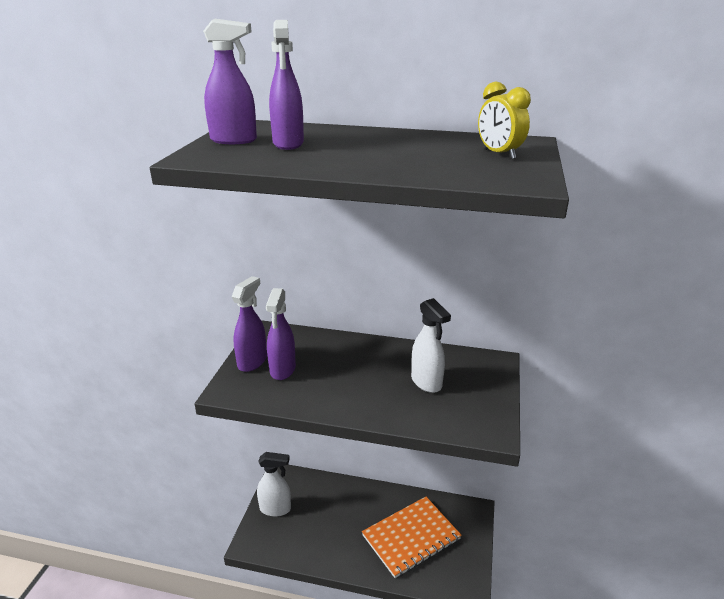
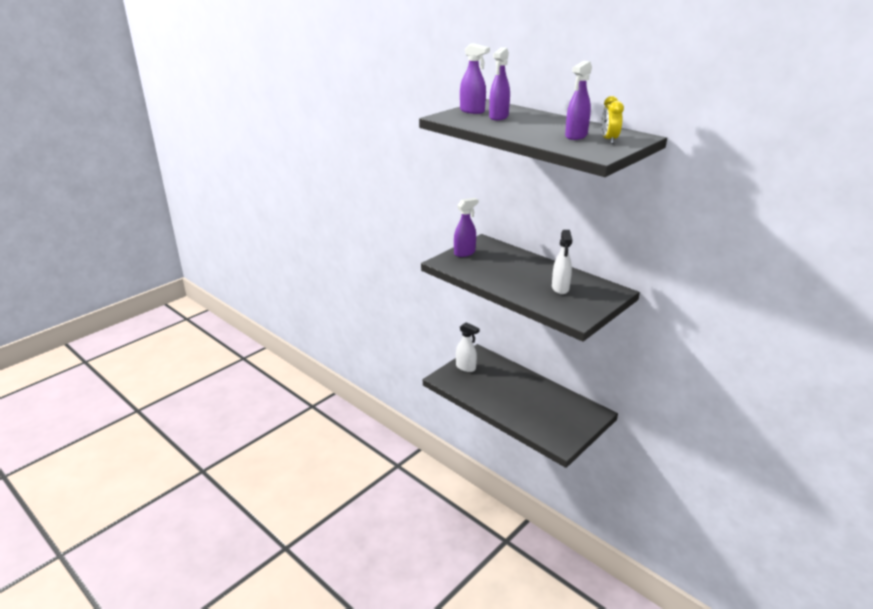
camera: 30 degrees right, 0 degrees up
purple spray bottle [266,288,296,380] -> purple spray bottle moved to [565,61,592,140]
orange notebook [362,497,462,578] -> none

